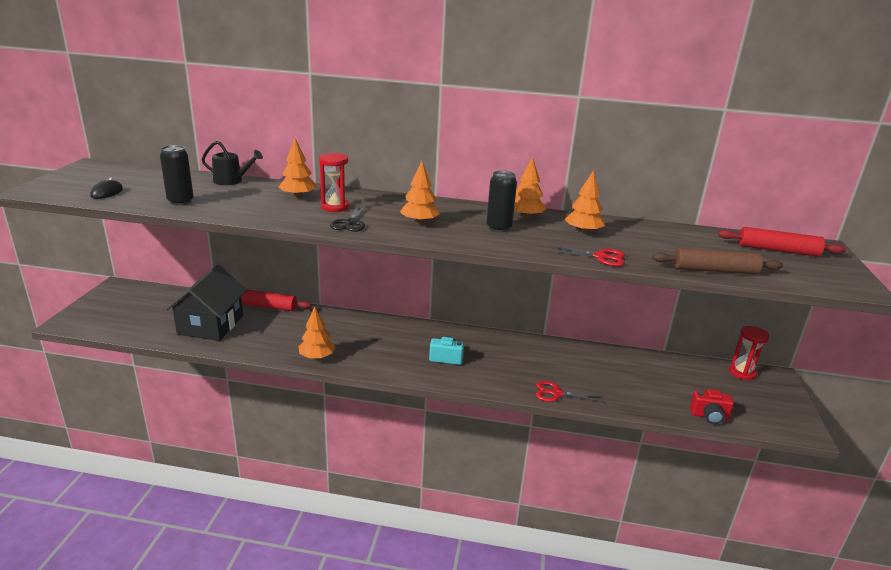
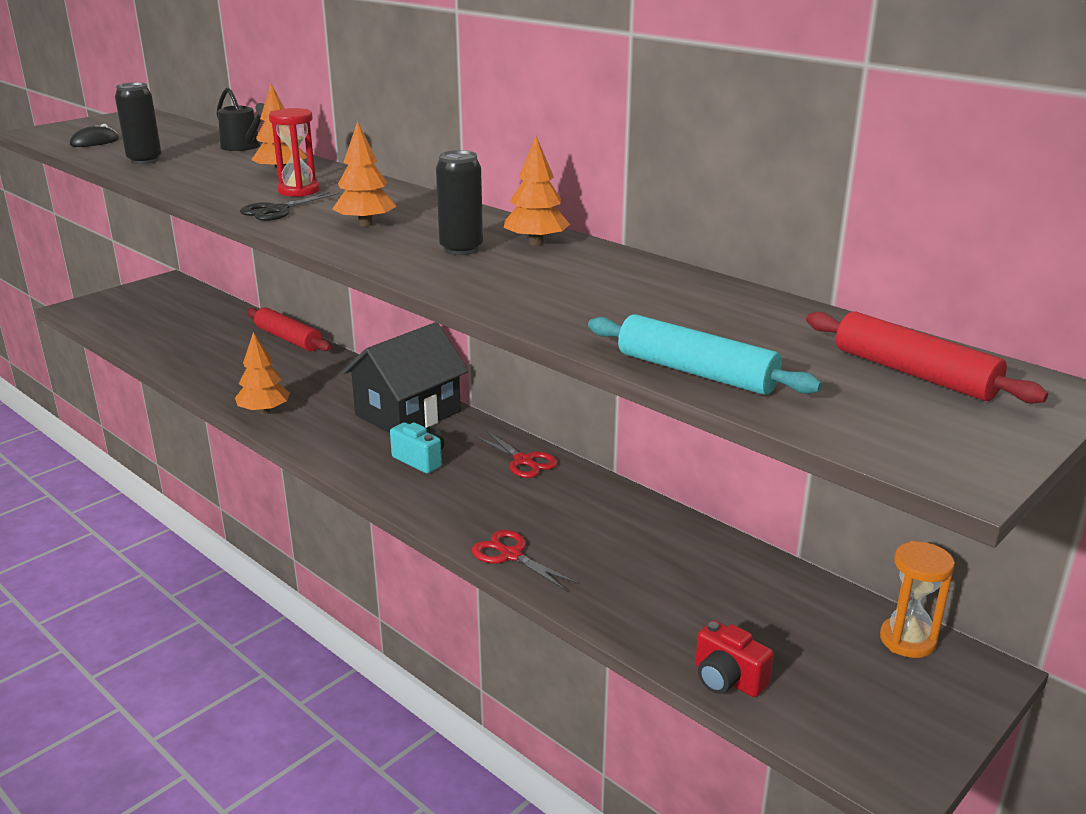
camera: 35 degrees right, 0 degrees up
black house [166,265,247,341] -> black house moved to [342,322,469,433]
red scissors [549,245,625,266] -> red scissors moved to [475,430,558,478]
orange tree [565,170,605,234] -> none
brown rolling pin [652,248,783,274] -> turquoise rolling pin [588,314,822,395]
red hourglass [729,326,769,380] -> orange hourglass [880,541,955,658]

